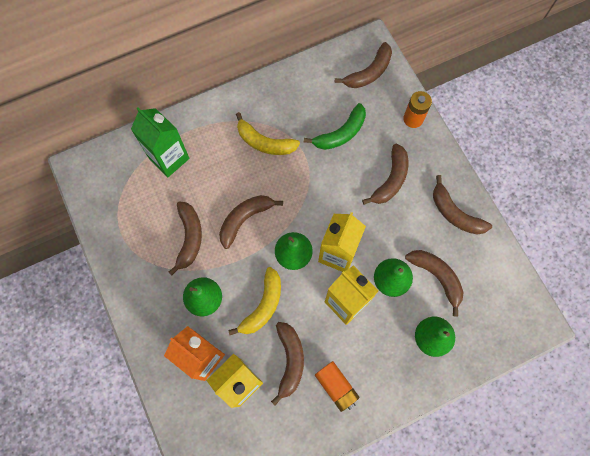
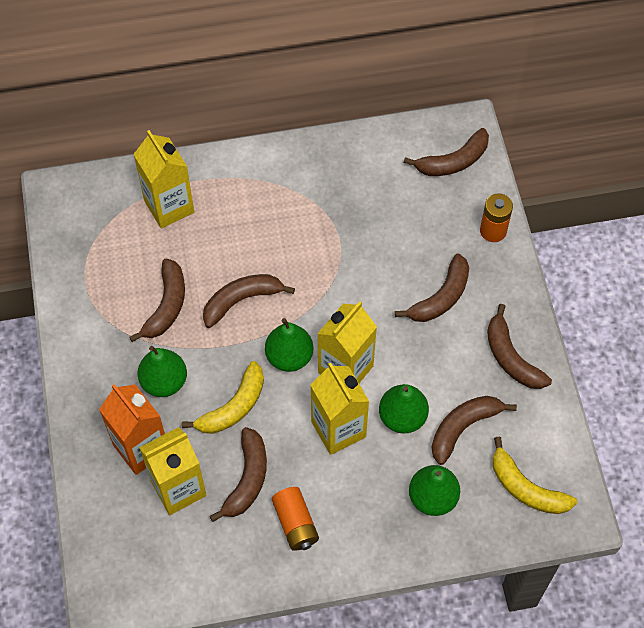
camera: 15 degrees right, 10 degrees down
green carton [131,107,190,177] -> yellow carton [133,130,194,229]
yellow banana [236,112,300,155] -> yellow banana moved to [492,437,577,514]
green banana [304,103,366,150] -> none
brown banana [405,250,464,317] -> brown banana turned 105 degrees counterclockwise [432,396,517,465]

